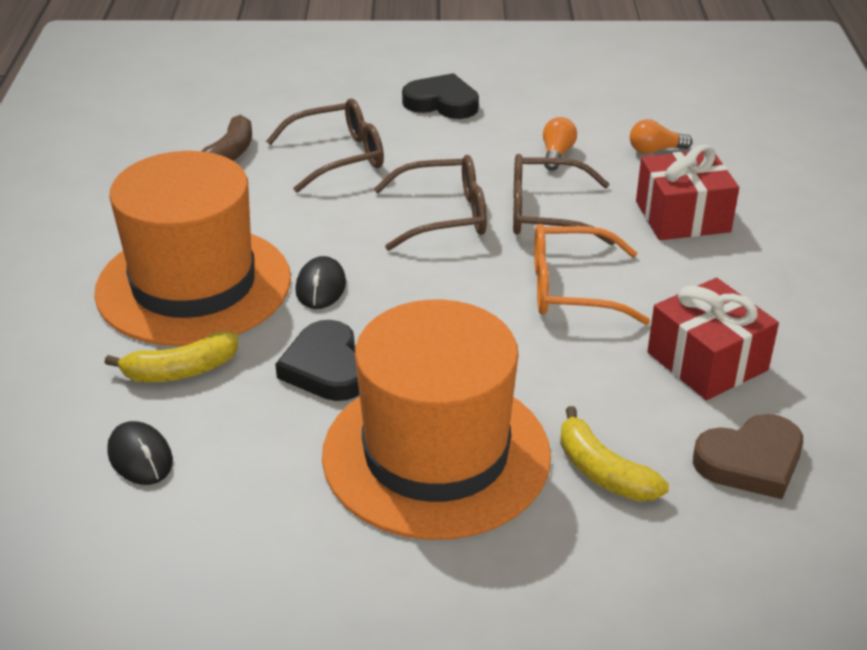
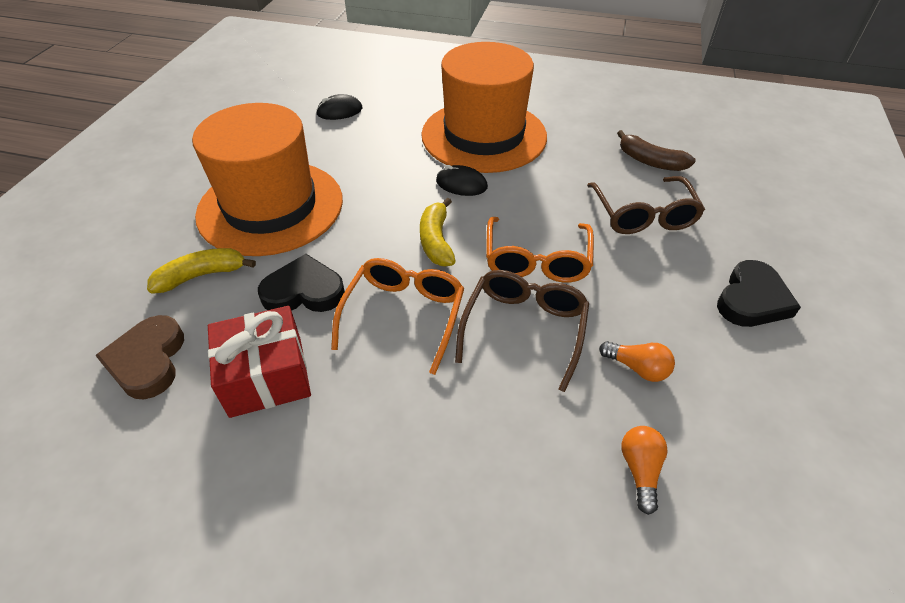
camera: 105 degrees right, 10 degrees up
yellow banana [105,331,238,382] -> yellow banana moved to [420,198,456,266]
black heart [275,320,359,401] -> black heart moved to [258,254,345,312]
brown glasses [374,155,487,251] -> orange glasses [486,217,594,283]
red gift [636,145,739,240] -> none

